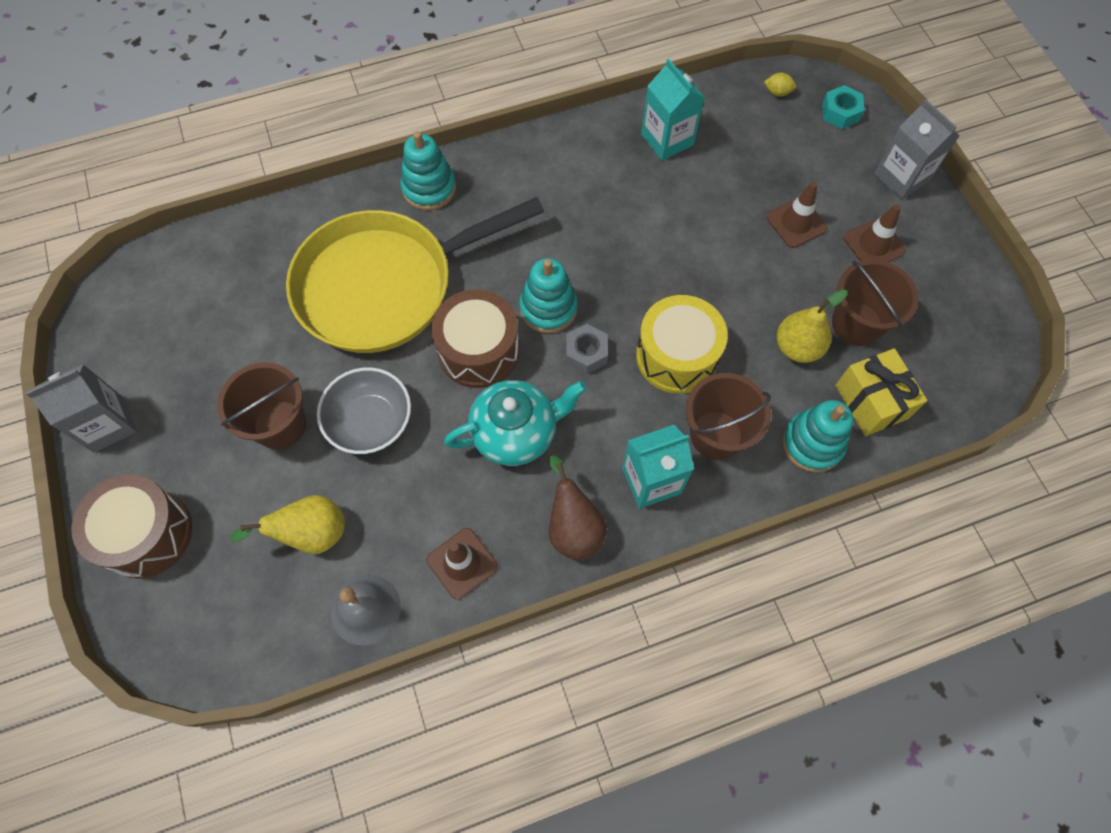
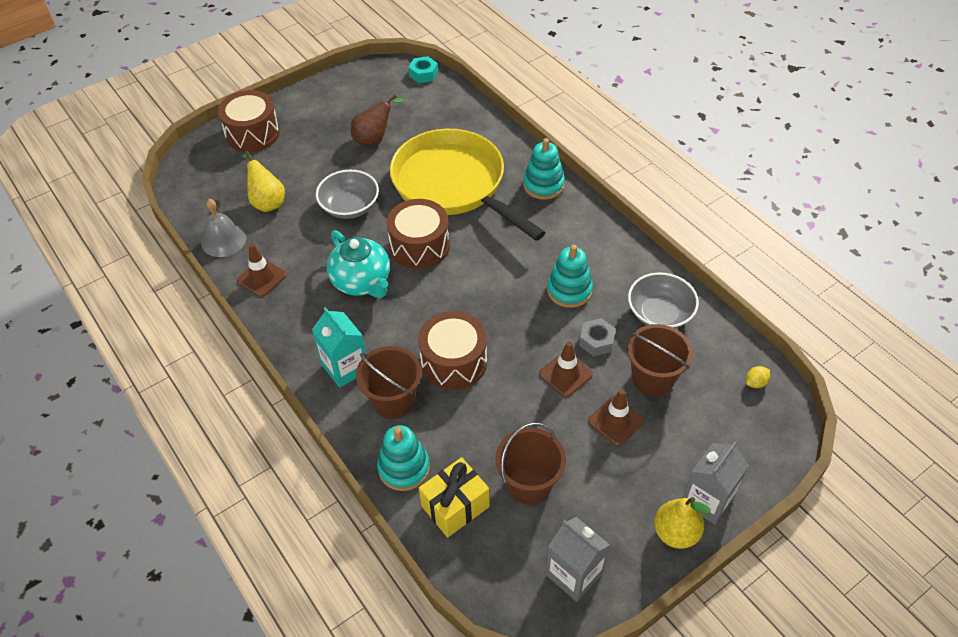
camera: 75 degrees right, 15 degrees down
grey carton [25,364,137,453] -> grey carton moved to [546,517,610,602]
brown bucket [217,362,306,449] -> brown bucket moved to [627,324,693,396]
turquoise stacking toy [519,258,578,333] -> turquoise stacking toy moved to [547,245,593,308]
brown pear [549,455,607,560] -> brown pear moved to [351,95,404,147]
grey nut [566,324,608,374] -> grey nut moved to [579,318,616,356]
yellow drum [636,295,728,394] -> brown drum [418,311,487,390]
turquoise carton [641,59,705,160] -> grey bowl [628,272,699,329]
yellow lemon [764,73,796,97] -> yellow lemon turned 60 degrees clockwise [746,366,770,388]
yellow pear [777,289,847,363] -> yellow pear moved to [654,497,711,549]
turquoise nut [822,85,865,129] -> turquoise nut moved to [408,56,438,83]
brown traffic cone [844,205,906,262] -> brown traffic cone moved to [539,341,593,397]

